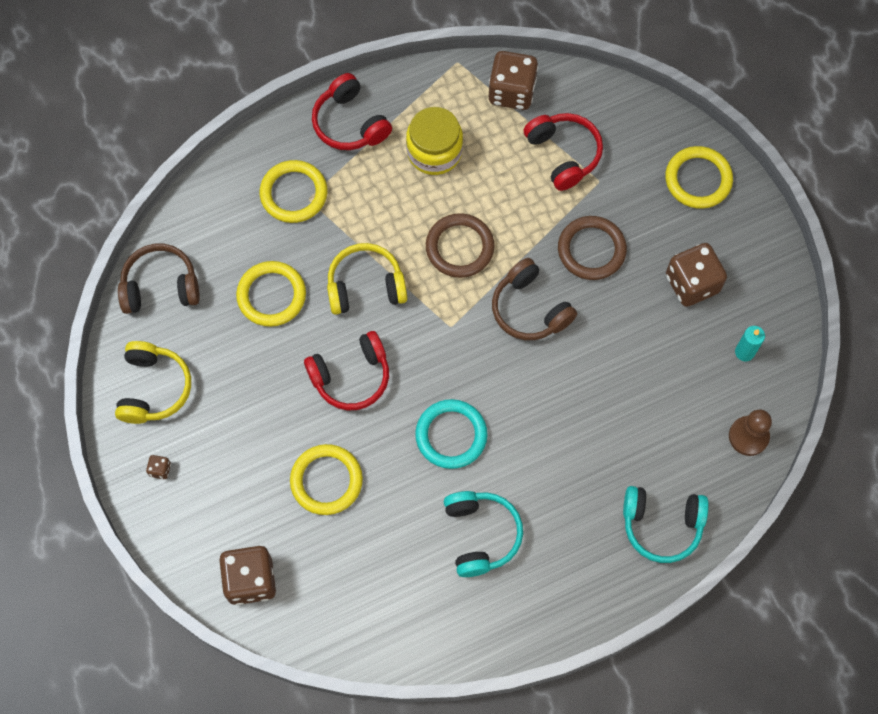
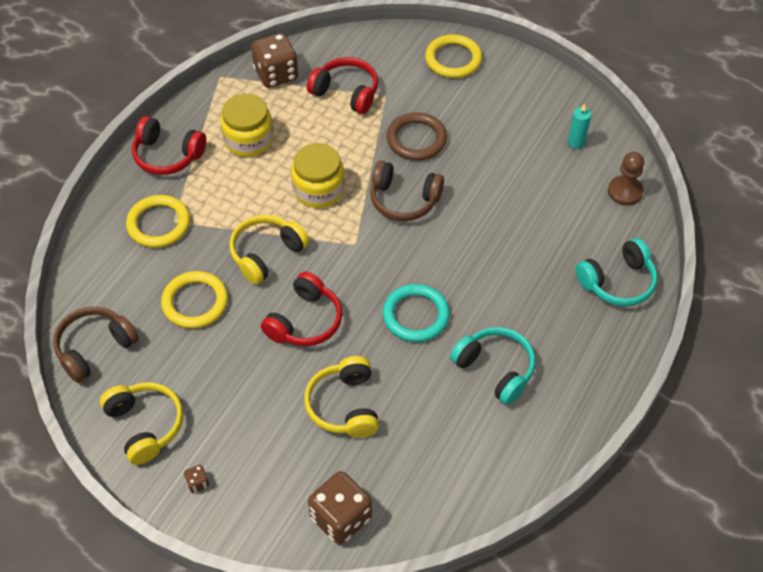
camera: 35 degrees left, 15 degrees down
yellow ring [290,444,363,515] -> yellow headphones [304,356,379,438]
brown ring [426,213,494,278] -> yellow jar [291,143,345,208]
brown dice [666,243,727,307] -> none

